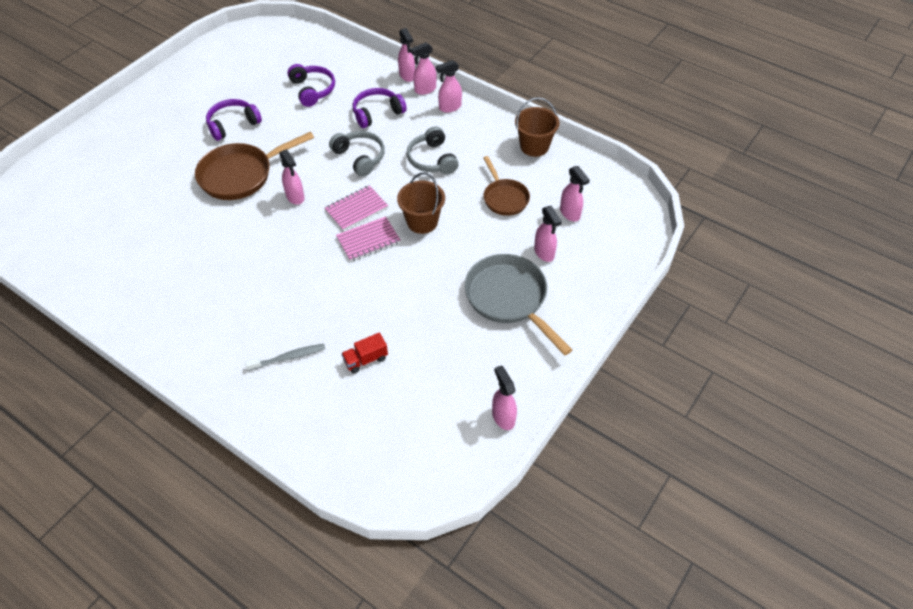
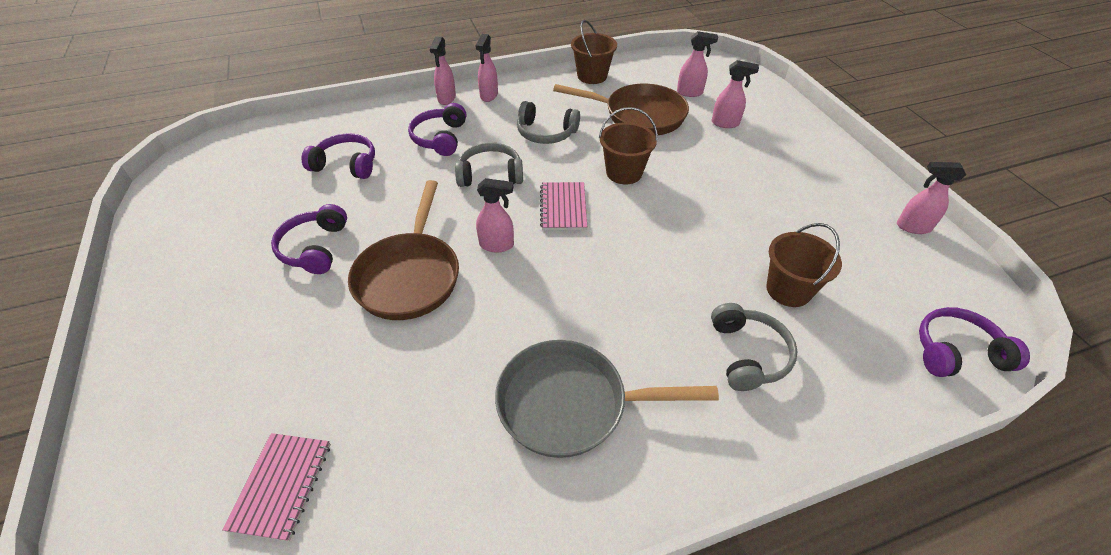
camera: 55 degrees left, 5 degrees down
grey toothbrush [245,344,325,371] -> grey headphones [711,303,798,391]
pink notebook [336,216,401,262] -> pink notebook moved to [222,433,331,542]
red truck [341,333,388,373] -> brown bucket [766,223,842,307]
pink spray bottle [398,28,415,82] -> none
grey pan [465,254,572,356] -> grey pan moved to [495,340,719,458]
brown pan [483,156,530,216] -> brown pan [553,84,689,135], size x1.62
none -> purple headphones [919,307,1030,377]

